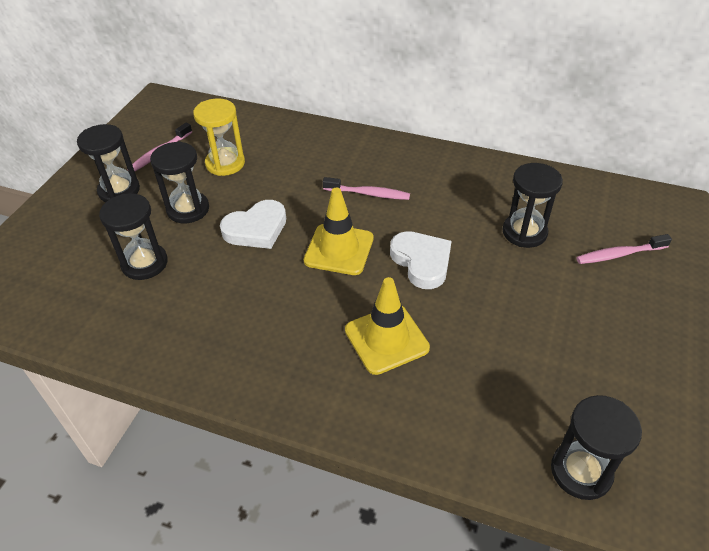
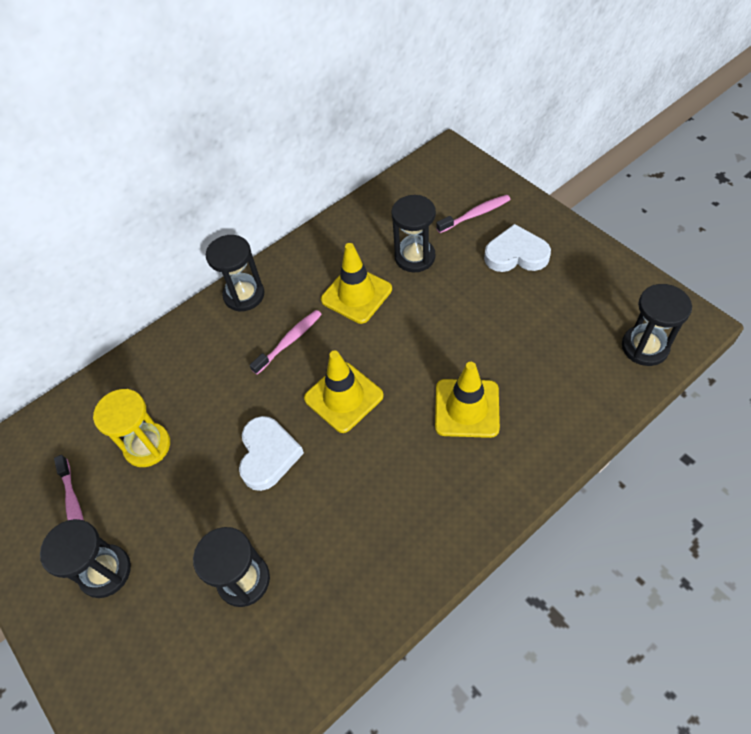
camera: 55 degrees left, 10 degrees up
black hourglass [150,142,209,223] -> black hourglass moved to [206,235,265,312]
white heart [390,231,452,289] -> white heart moved to [484,224,551,272]
pink toothbrush [576,234,672,264] -> pink toothbrush turned 135 degrees counterclockwise [436,195,511,233]
none -> yellow traffic cone [321,243,392,324]

